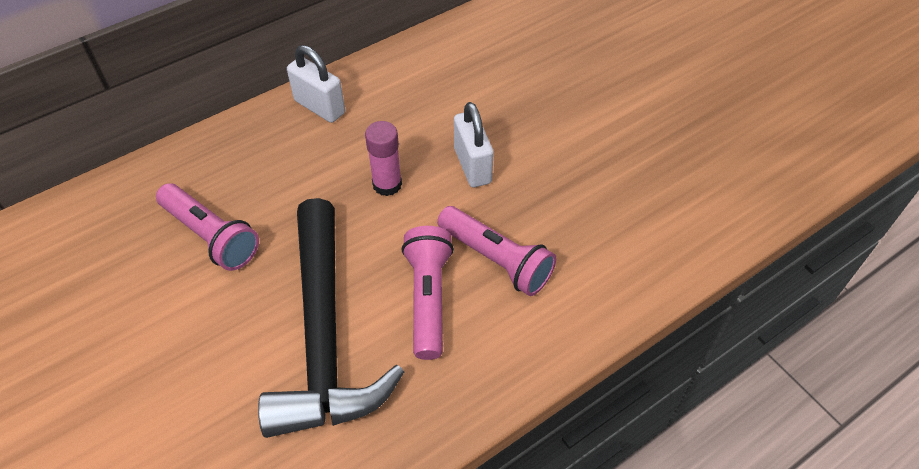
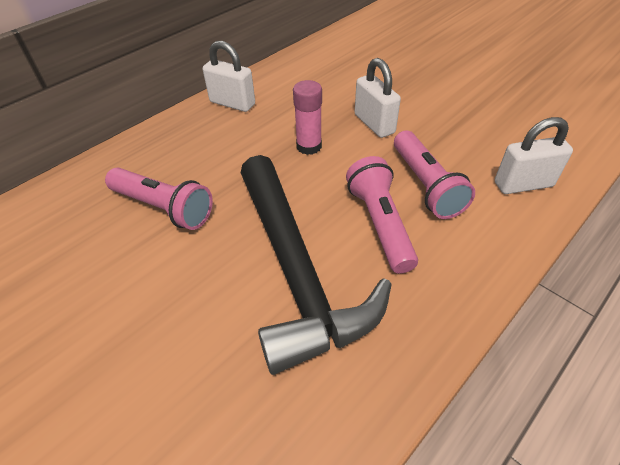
camera: 10 degrees left, 5 degrees down
pink flashlight [437,206,556,296] -> pink flashlight turned 45 degrees clockwise [394,131,475,219]
none -> white padlock [495,117,573,194]

